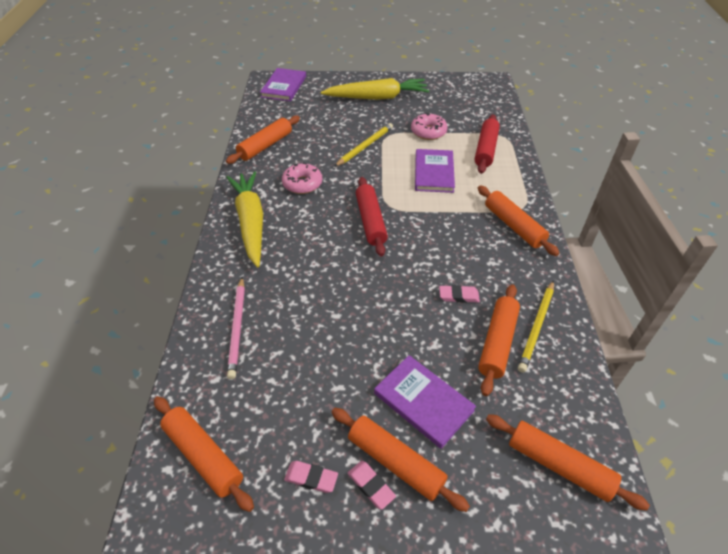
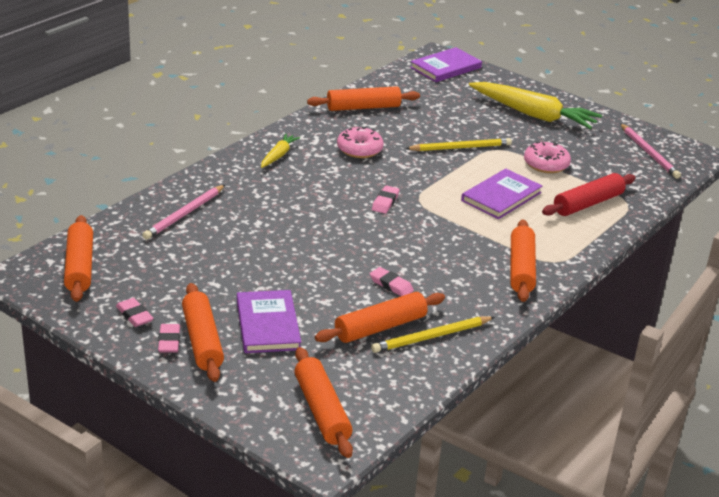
camera: 35 degrees right, 15 degrees down
yellow carrot [226,171,263,267] -> yellow carrot [261,134,300,168], size x0.48
red rolling pin [356,177,388,256] -> pink eraser [372,185,400,214]
none -> pink pencil [620,123,681,179]

